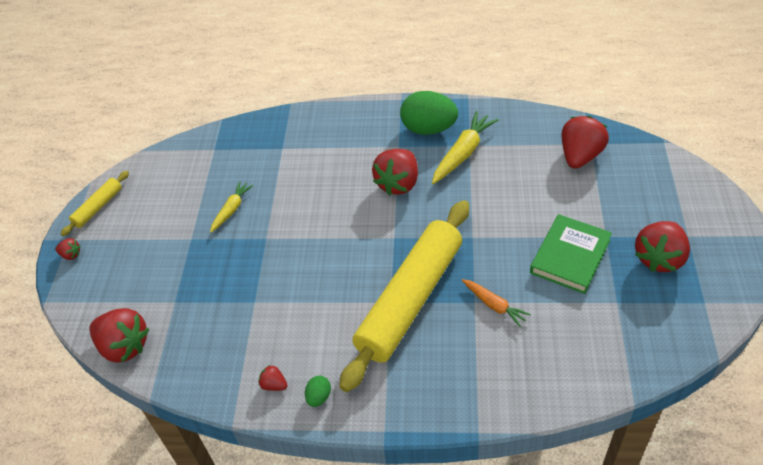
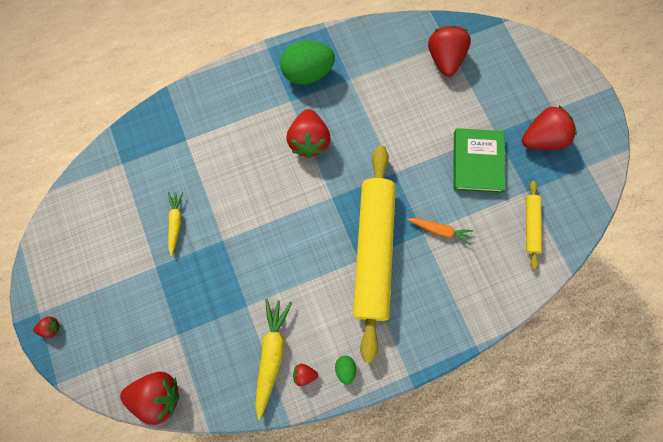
camera: 30 degrees left, 25 degrees up
yellow rolling pin [61,171,129,236] -> yellow rolling pin moved to [526,181,542,270]
yellow carrot [432,111,499,184] -> yellow carrot moved to [255,299,292,420]
red strawberry [635,221,690,272] -> red strawberry turned 120 degrees counterclockwise [522,106,577,150]

